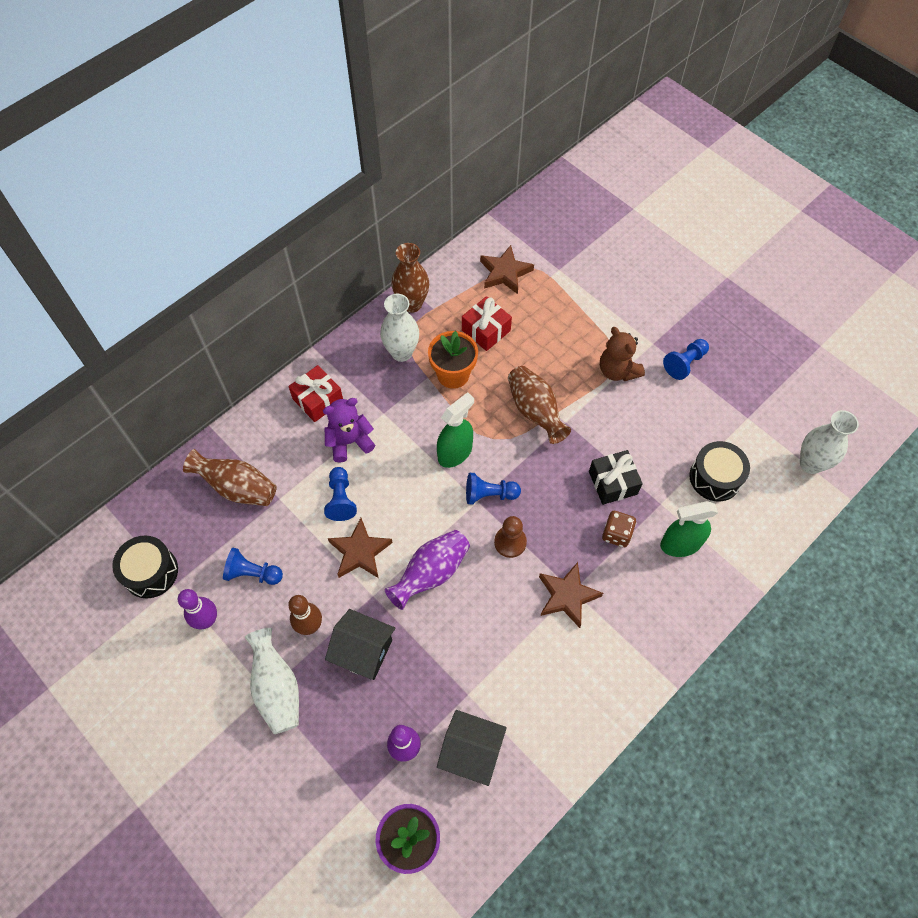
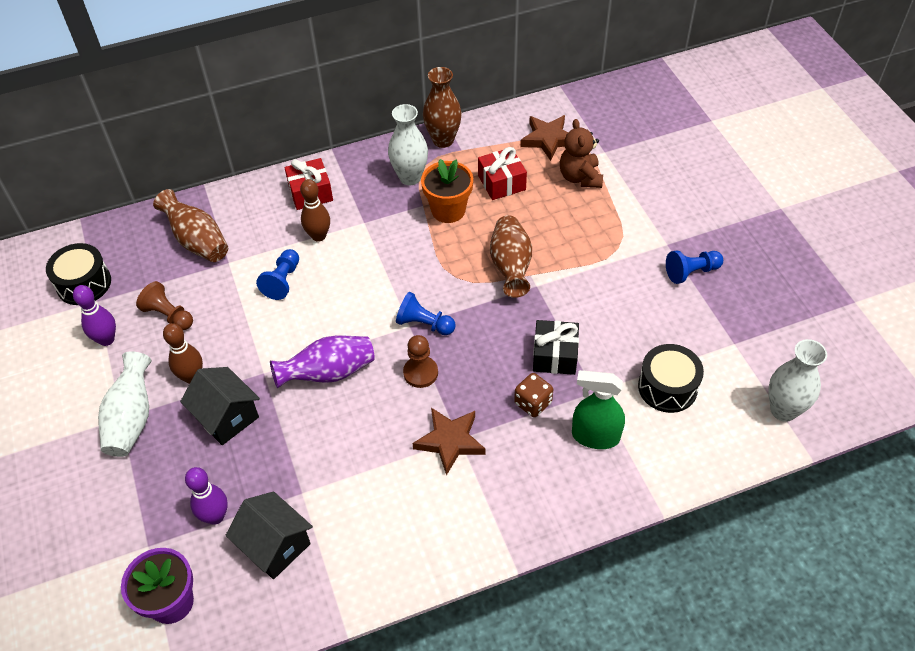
camera: 25 degrees right, 10 degrees down
blue pawn [223,548,283,585] -> brown pawn [136,281,193,330]
purple teddy bear [323,398,375,463] -> brown bowling pin [300,179,330,242]
brown star [328,518,393,578] -> none
green spray bottle [437,392,474,468] -> none
brown teddy bear [600,327,645,381] -> brown teddy bear moved to [560,119,603,188]

